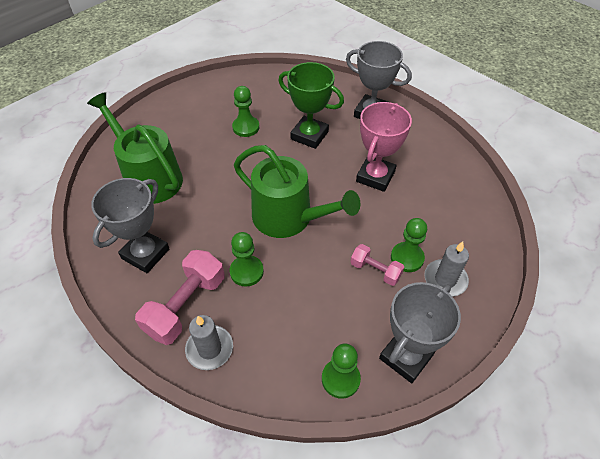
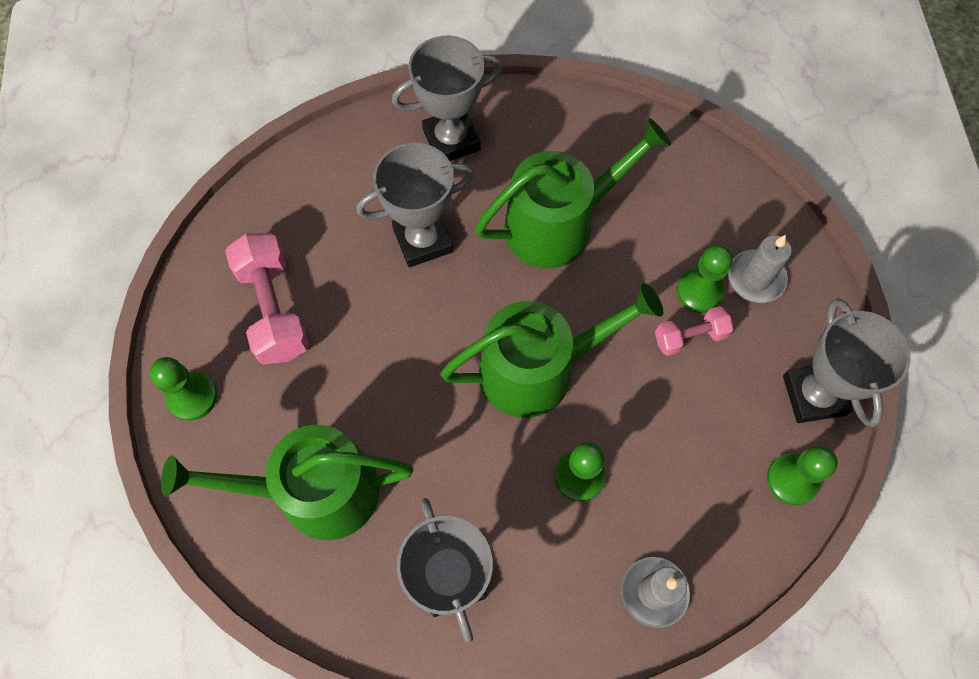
camera: 50 degrees left, 15 degrees up
pink dumbbell [135,250,225,345] -> pink dumbbell moved to [225,233,309,364]
green pawn [232,86,259,137] -> green pawn moved to [150,357,217,421]
green trophy [278,62,344,149] -> grey trophy [356,143,474,267]
pink trophy [356,102,412,192] -> green watering can [475,118,671,268]

